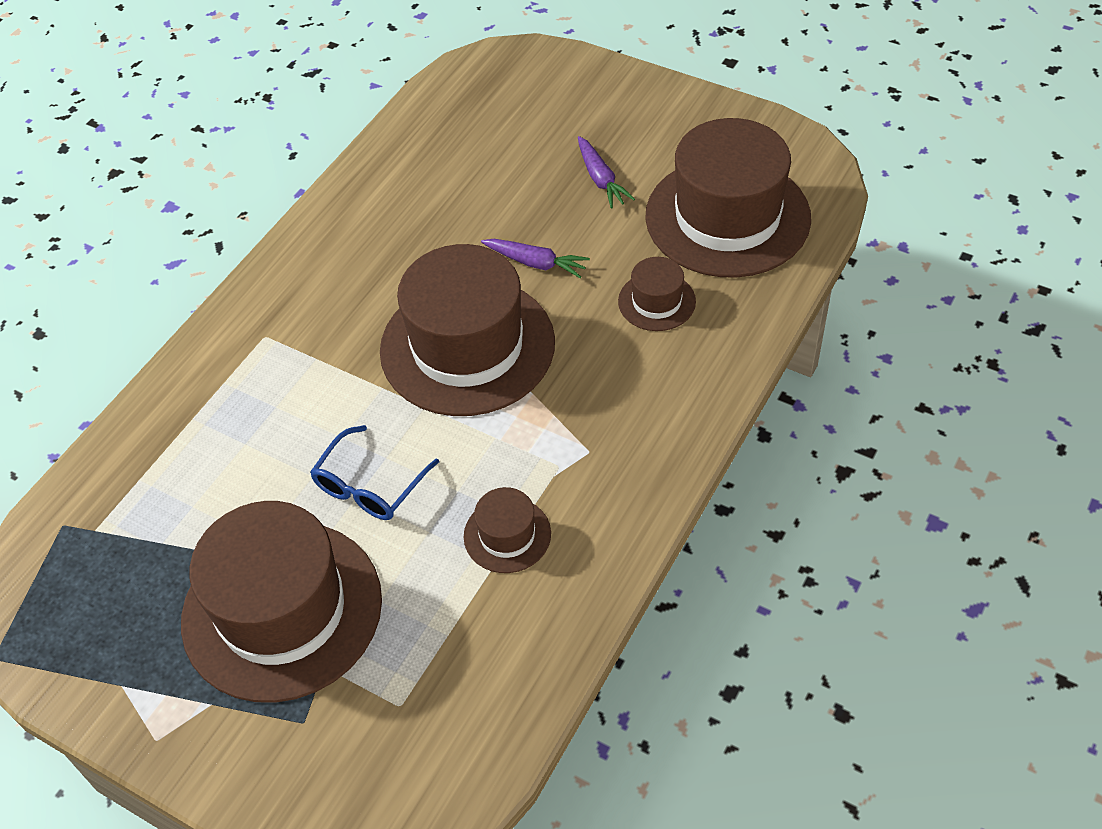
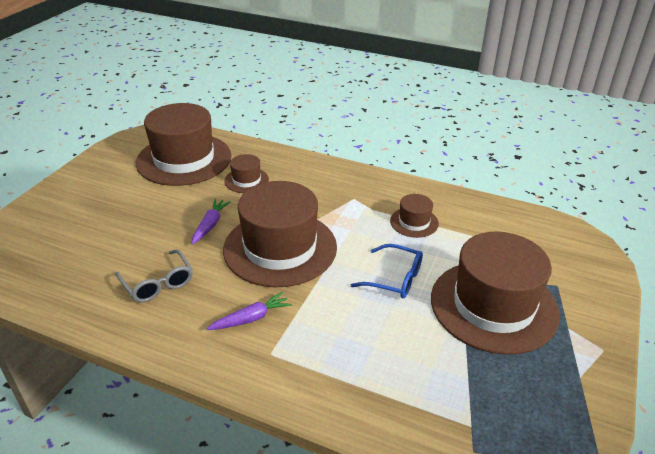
camera: 100 degrees left, 15 degrees down
purple carrot [578,136,635,208] -> purple carrot moved to [207,292,292,330]
none -> grey glasses [115,249,193,303]

